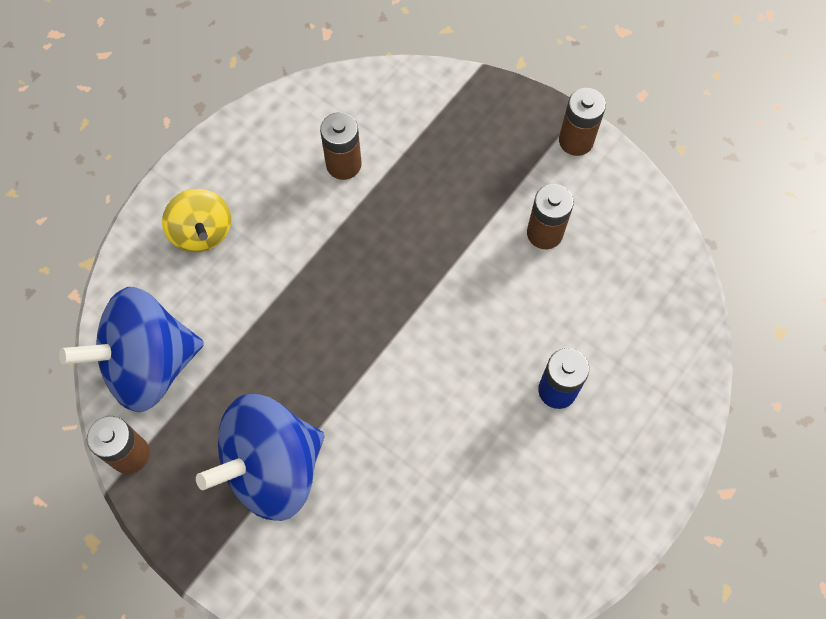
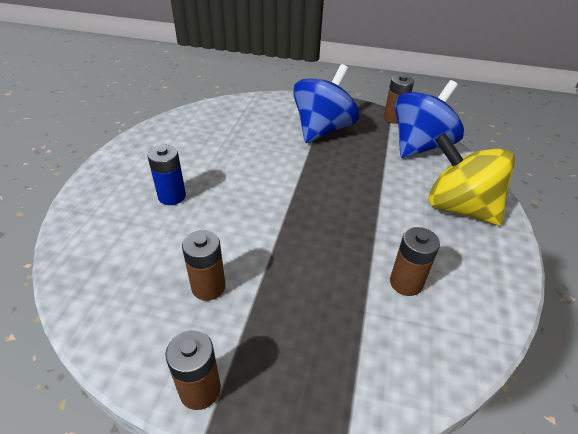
camera: 155 degrees right, 25 degrees down
yellow spinning top [162,189,231,252] -> yellow spinning top [428,133,515,225], size x1.71

